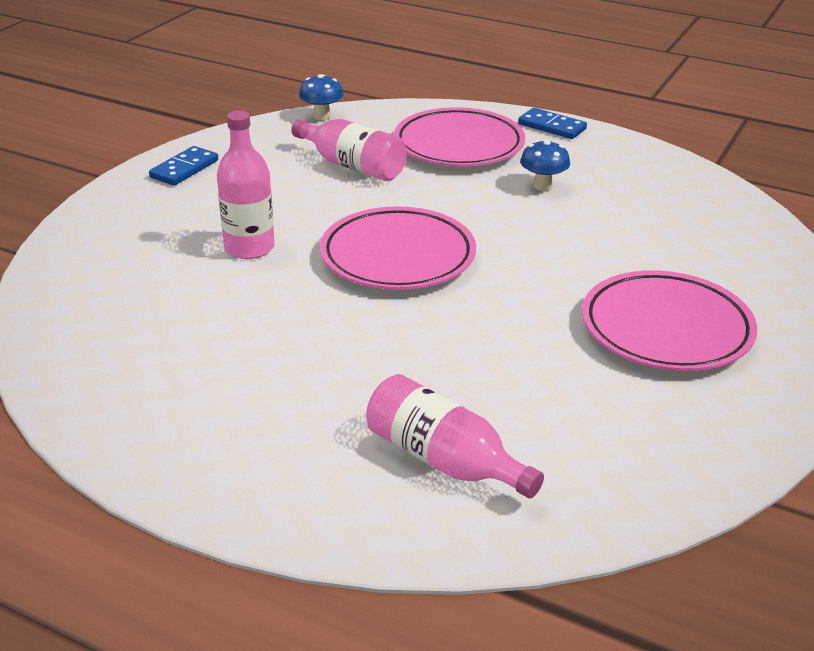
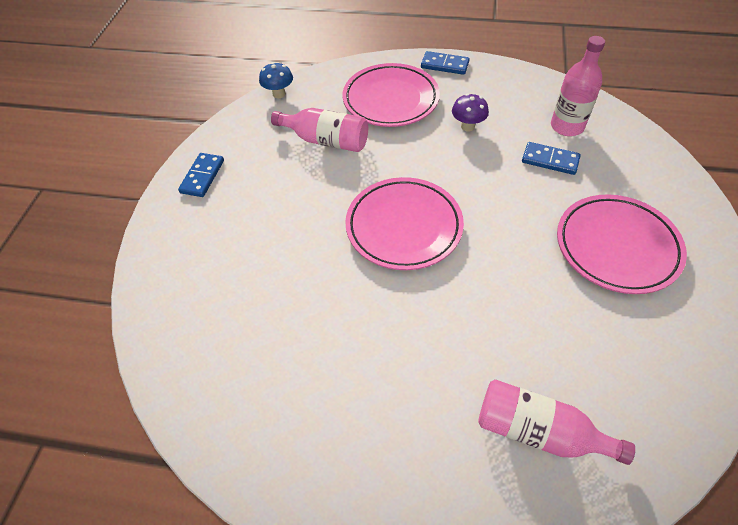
camera: 15 degrees left, 20 degrees up
pink bottle [217,111,275,259] -> pink bottle moved to [551,36,605,136]
blue mushroom [520,140,570,191] -> purple mushroom [452,94,489,132]
none -> blue domino [522,142,581,175]

